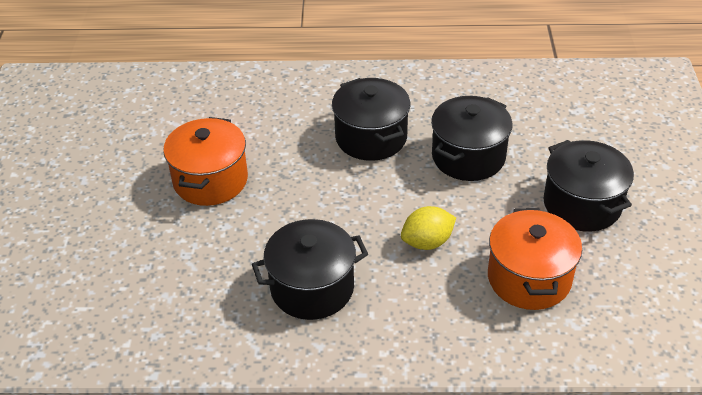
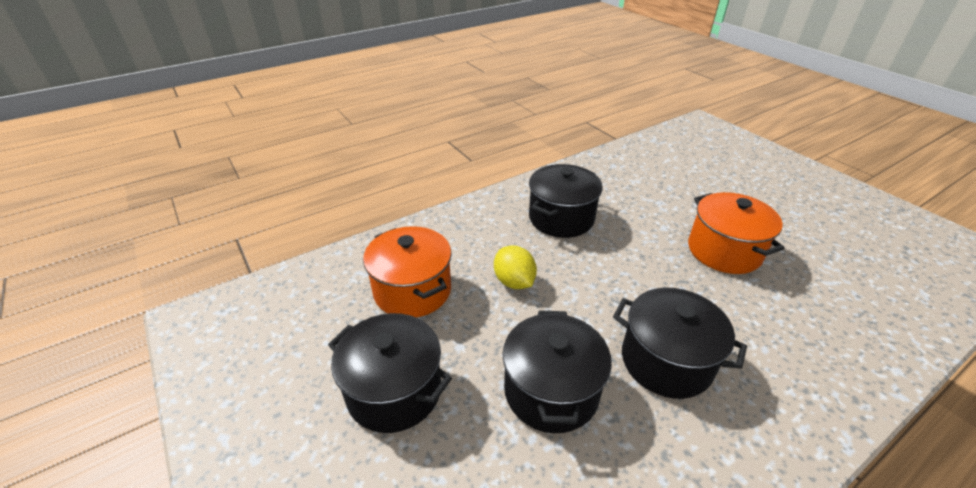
camera: 145 degrees right, 5 degrees down
yellow lemon [401,206,456,250] -> yellow lemon turned 60 degrees counterclockwise [494,246,537,289]

